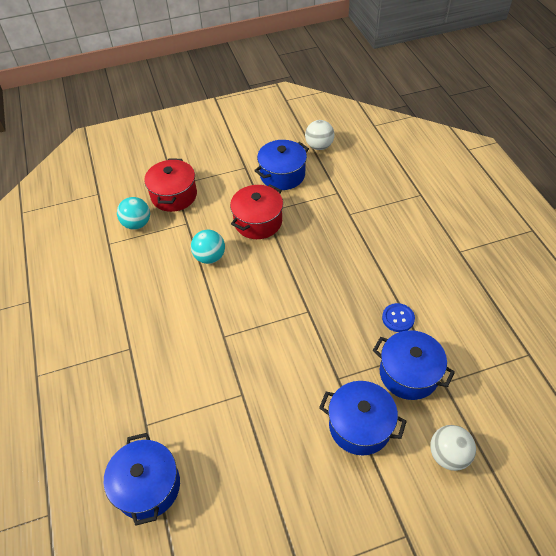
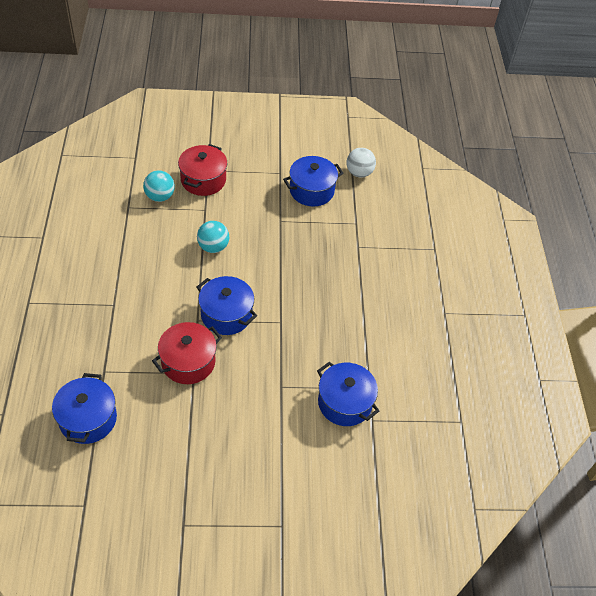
camera: 10 degrees right, 0 degrees up
red pot [230,184,283,239] -> red pot moved to [152,322,222,384]
blue pot [319,381,407,455] -> blue pot moved to [196,276,257,335]
blue button [382,303,415,332] -> none
white ball [430,425,476,471] -> none

